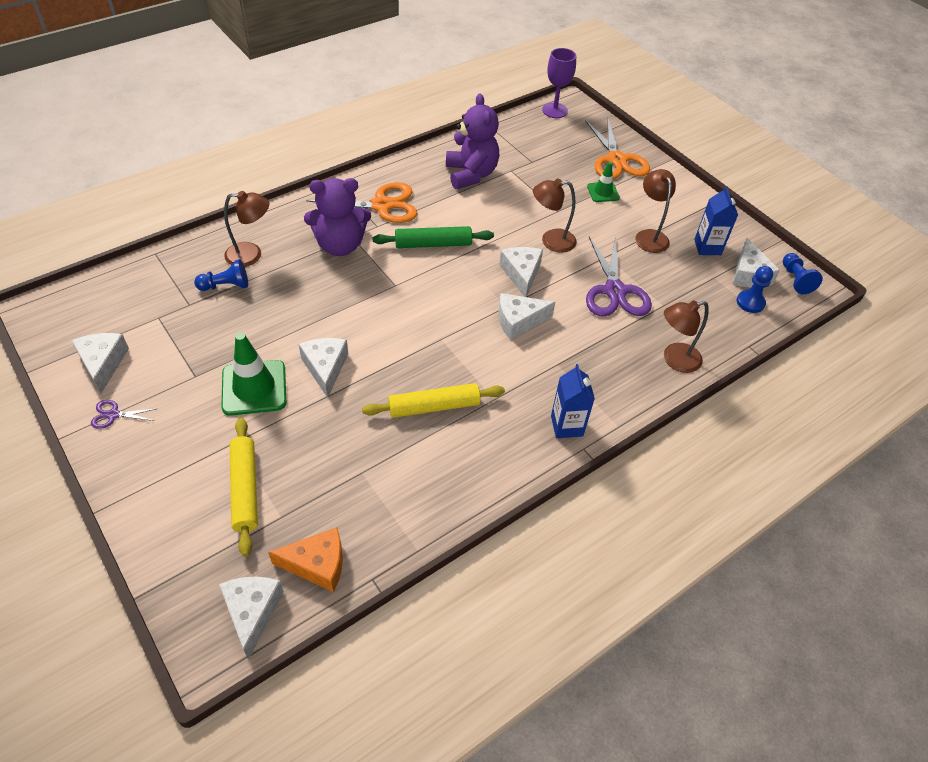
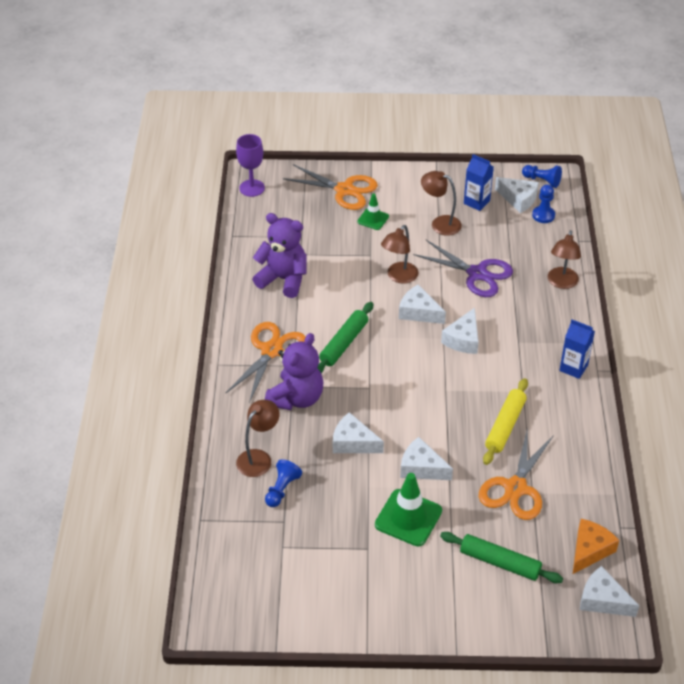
camera: 50 degrees left, 5 degrees down
white cheese [72,333,129,393] -> white cheese moved to [333,412,384,453]
purple scissors [91,400,158,429] -> none
yellow rolling pin [230,418,258,557] -> green rolling pin [440,532,563,583]
none -> orange scissors [479,428,554,520]

